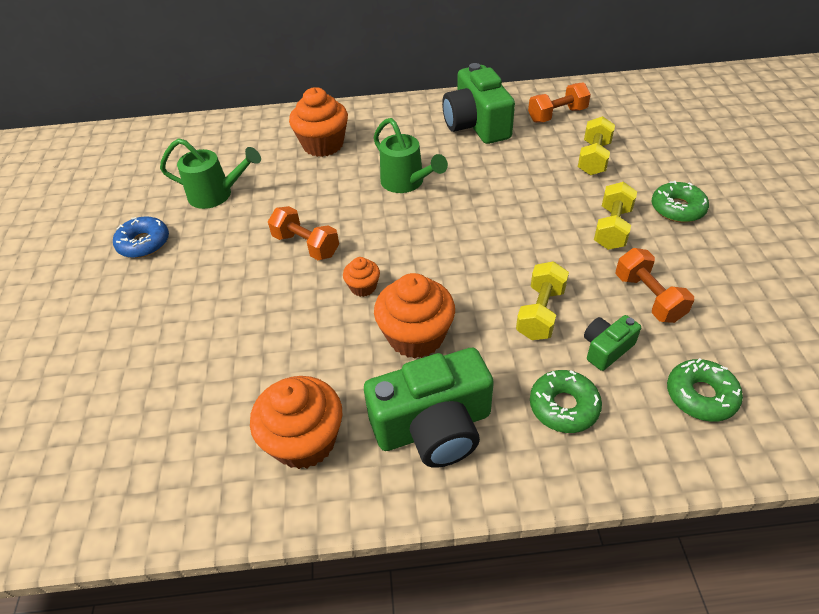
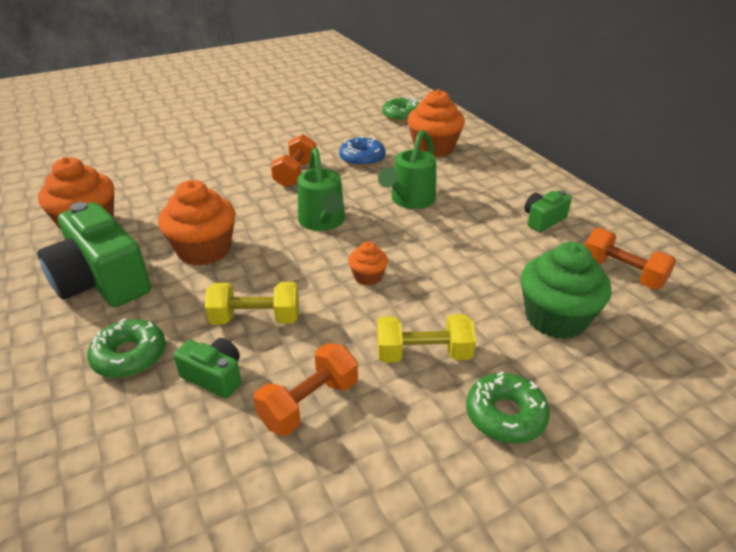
camera: 65 degrees right, 10 degrees down
blue donut [113,216,169,258] -> blue donut moved to [339,136,386,167]
green watering can [160,138,261,209] -> green watering can moved to [297,147,345,231]
orange cupcake [343,257,380,297] -> orange cupcake moved to [348,241,388,286]
green camera [442,63,515,144] -> green camera [524,190,572,232], size x0.49
yellow dumbbell [578,116,615,176] -> green cupcake [521,242,612,339]
green donut [667,358,743,422] -> green donut moved to [382,97,419,122]

